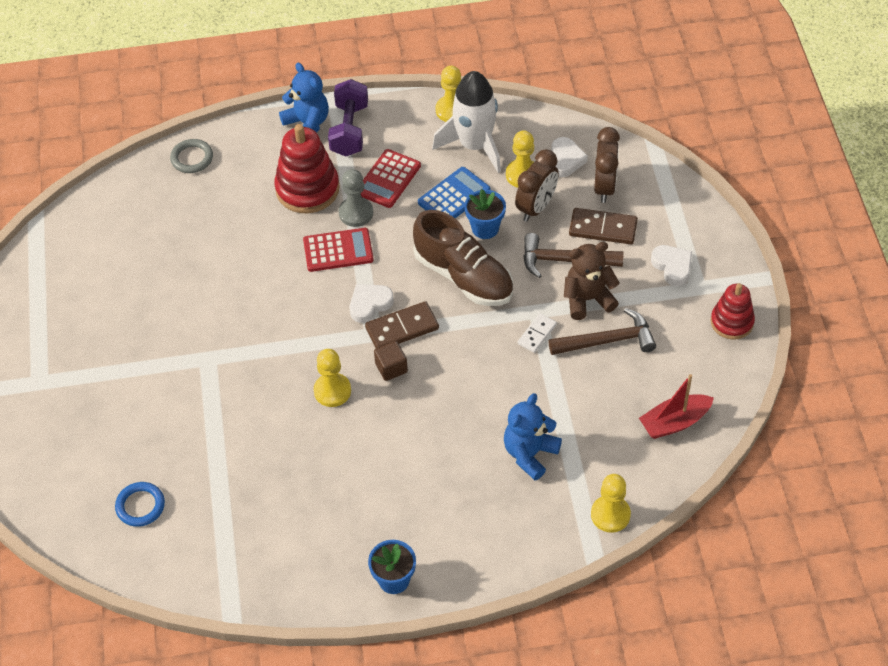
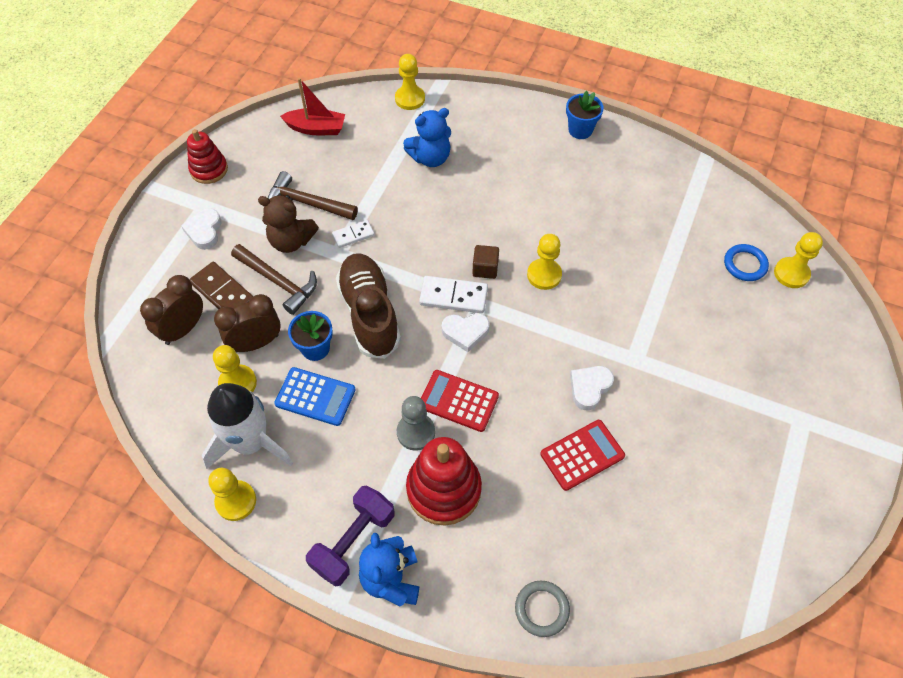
camera: 150 degrees left, 5 degrees up
red calculator [361,149,421,208] -> red calculator moved to [540,420,625,491]
brown domino [365,301,439,348] -> white domino [419,276,488,313]
blue calculator [418,167,490,218] -> blue calculator turned 150 degrees counterclockwise [274,367,356,426]
white heart [551,137,588,177] -> white heart moved to [570,366,614,411]
none -> yellow pawn [774,232,823,288]

